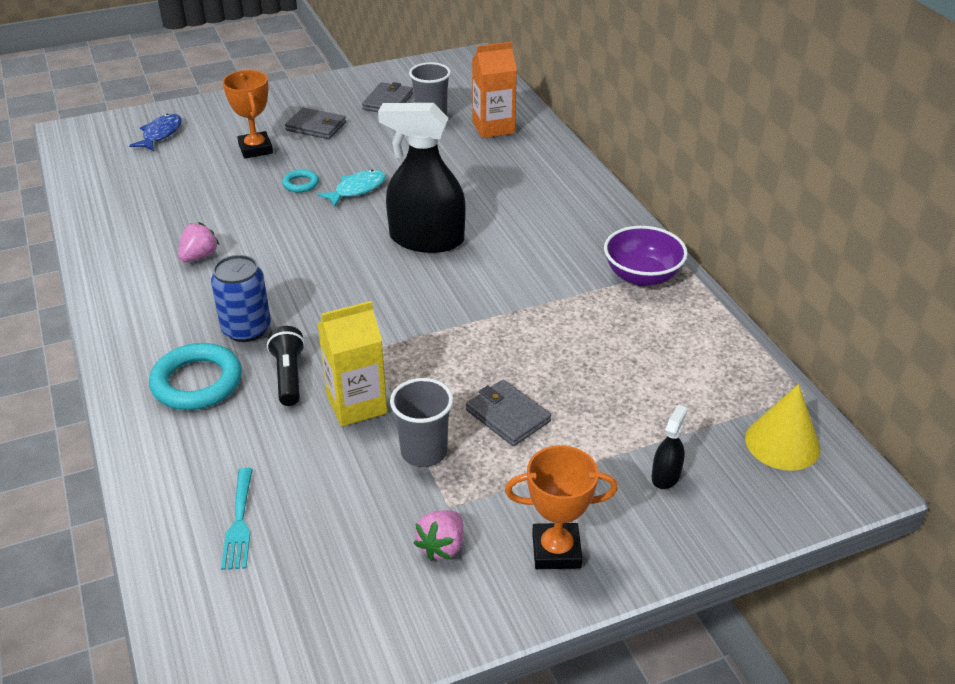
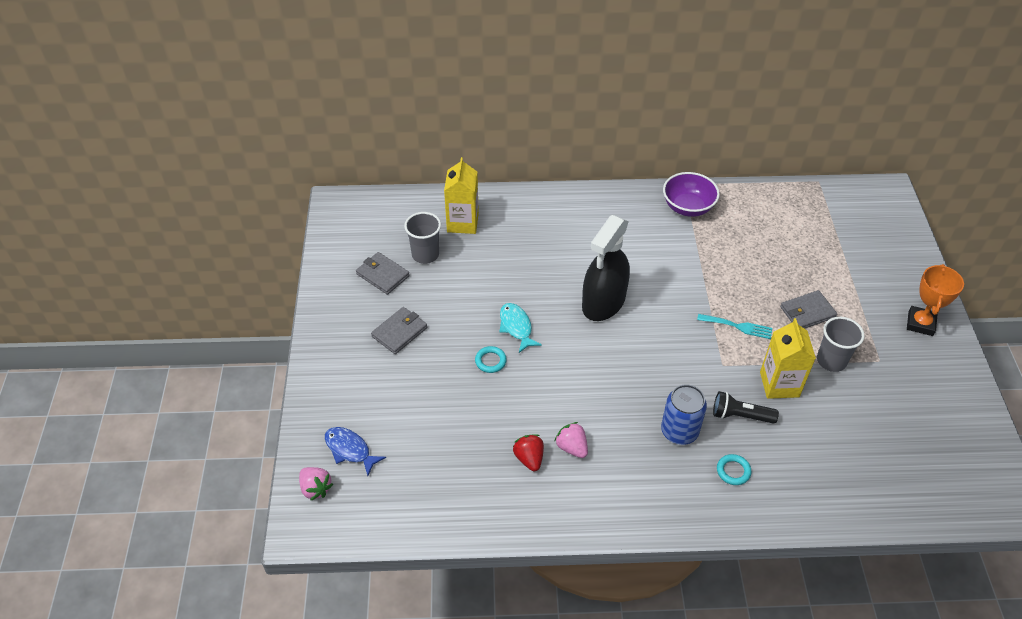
camera: 70 degrees left, 10 degrees up
turquoise ring [149,343,242,410] -> turquoise ring [717,454,752,485], size x0.51
turquoise fork [221,468,253,570] -> turquoise fork moved to [697,314,772,339]
orange trophy [222,70,273,158] -> none
pink strawberry [414,510,463,561] -> pink strawberry moved to [299,467,333,501]
orange carton [472,42,517,138] -> yellow carton [444,157,479,234]
black spray bottle [652,404,687,489] -> none
yellow cone [745,384,821,471] -> none
none -> red strawberry [513,434,544,471]

